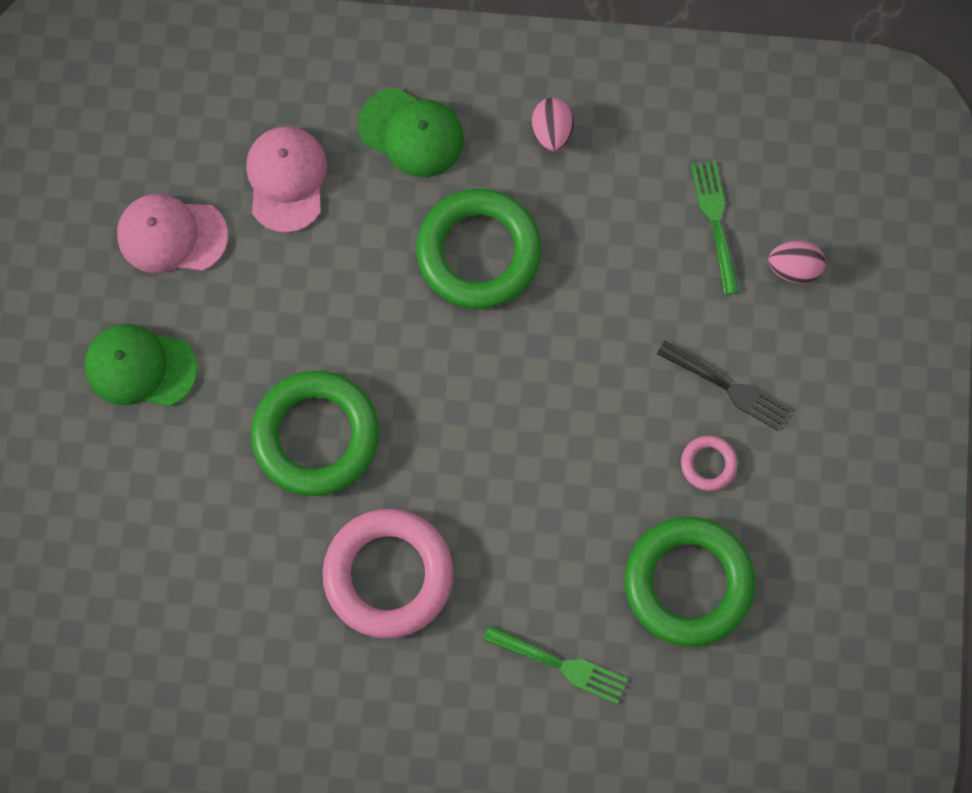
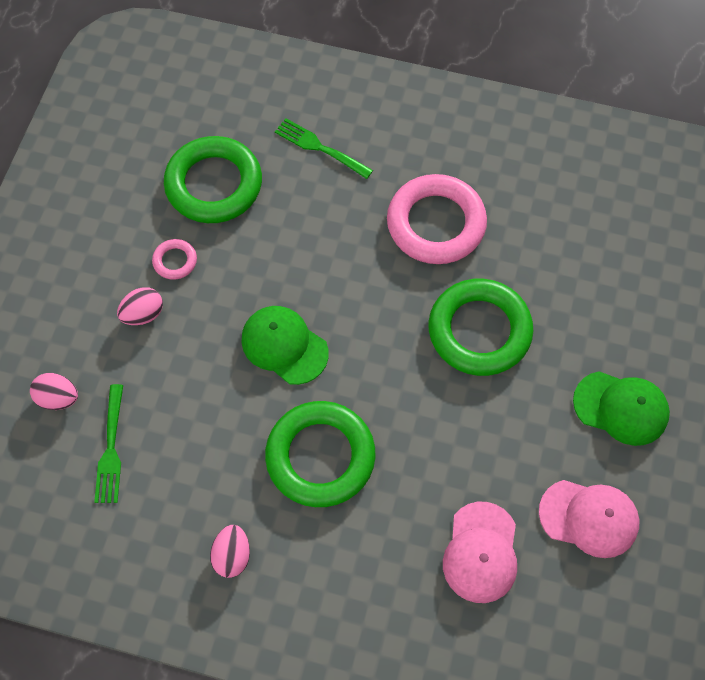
camera: 170 degrees left, 10 degrees down
green cap [358,88,464,177] -> green cap moved to [241,306,329,385]
black fork [657,341,791,431] -> pink egg [117,287,163,325]

